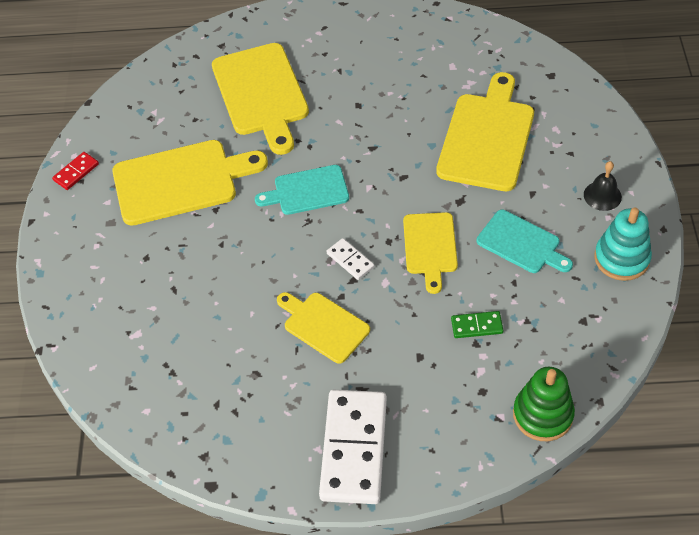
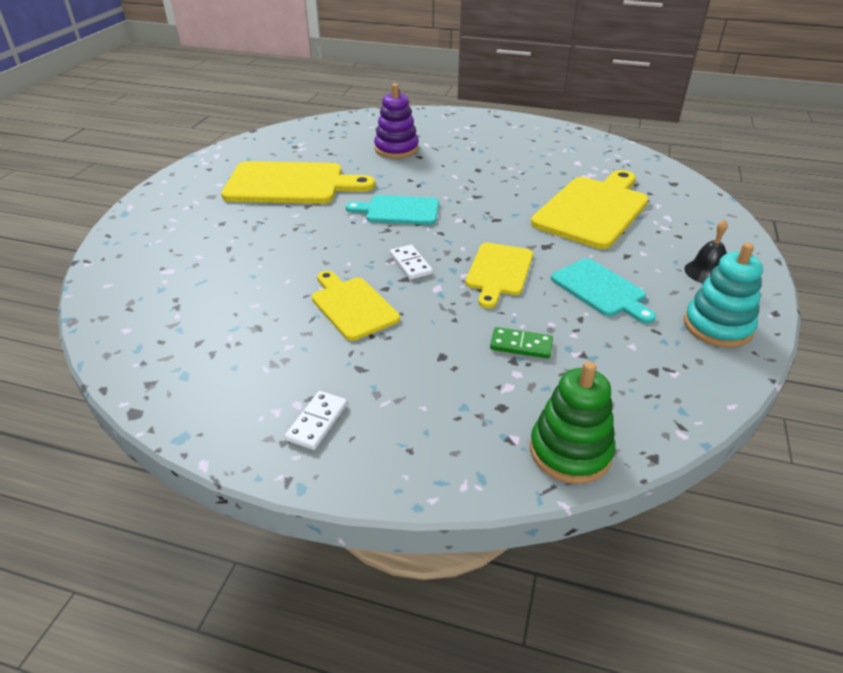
camera: 15 degrees right, 15 degrees down
red domino [52,152,99,190] -> none
yellow cutting board [212,43,309,155] -> purple stacking toy [374,83,419,158]
white domino [319,390,387,504] -> white domino [285,391,347,450], size x0.45

